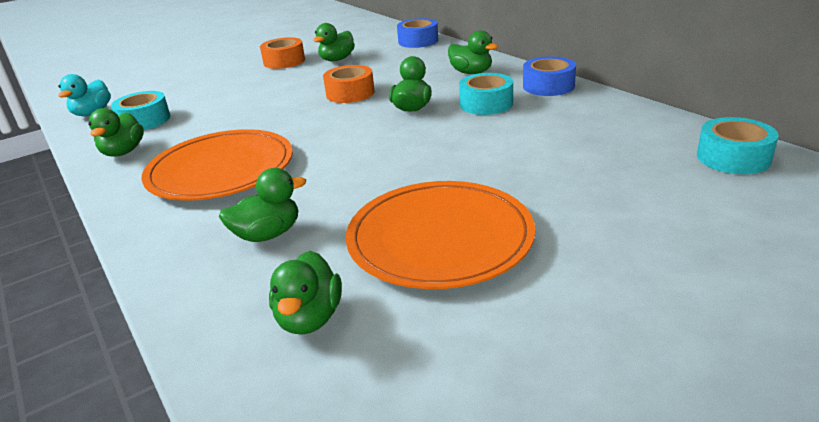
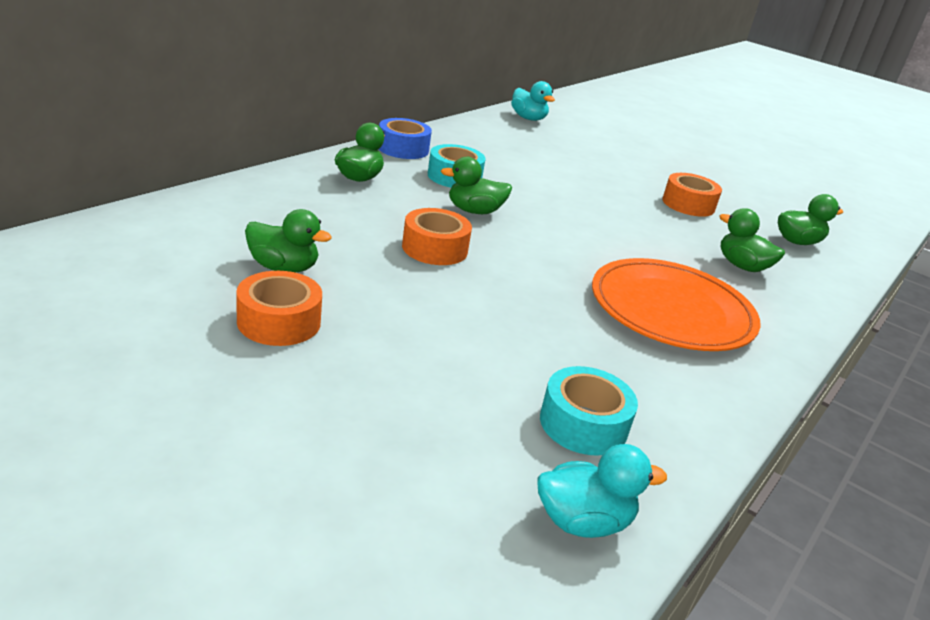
camera: 115 degrees left, 0 degrees up
green duck [88,108,144,157] -> none
orange plate [346,181,535,289] -> orange tape [662,173,722,217]
blue tape [397,18,438,48] -> none
turquoise tape [697,117,779,174] -> turquoise duck [511,81,555,121]

